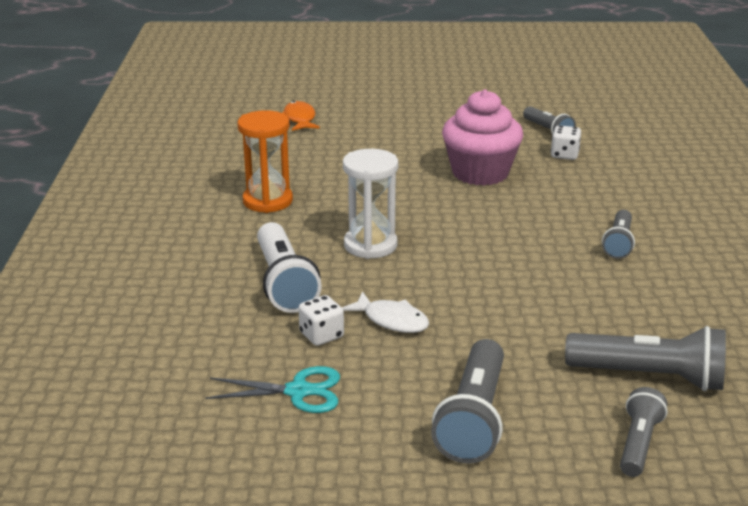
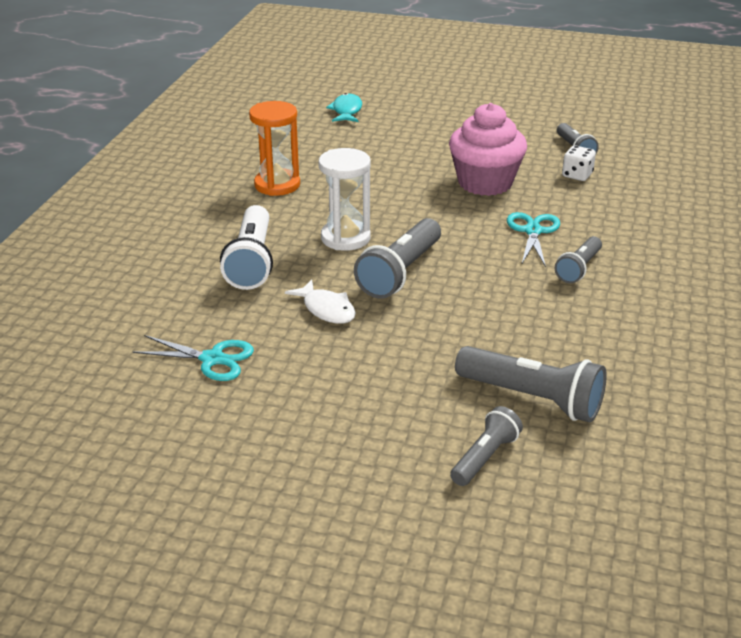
camera: 15 degrees right, 5 degrees up
orange fish [282,101,320,131] -> turquoise fish [326,93,362,122]
white dice [298,295,344,346] -> none
grey flashlight [431,339,504,464] -> grey flashlight moved to [354,218,441,299]
none -> turquoise scissors [507,212,560,267]

